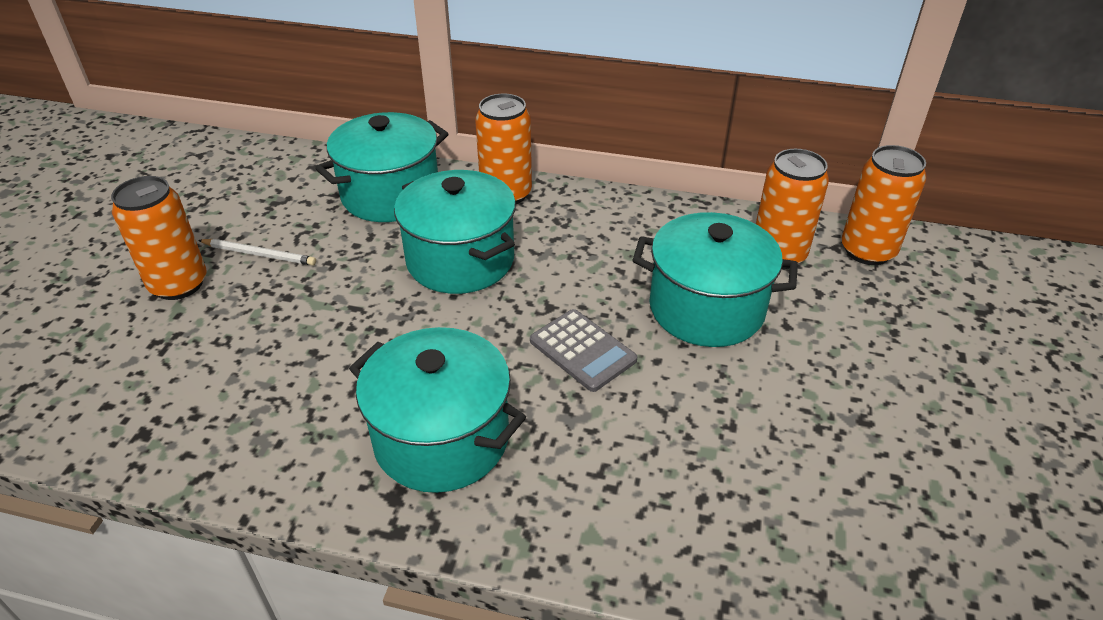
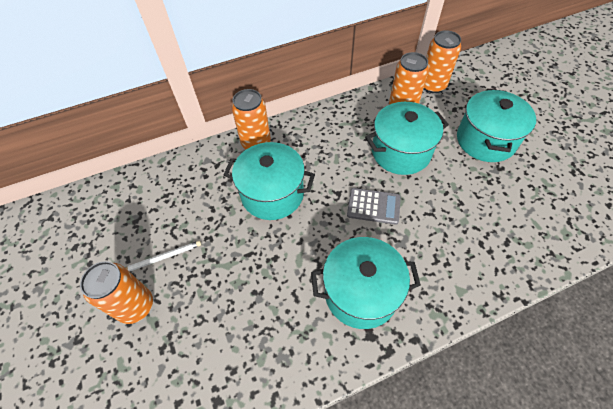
camera: 35 degrees left, 15 degrees up
turquoise pot [315,112,448,222] -> turquoise pot moved to [457,89,536,162]

